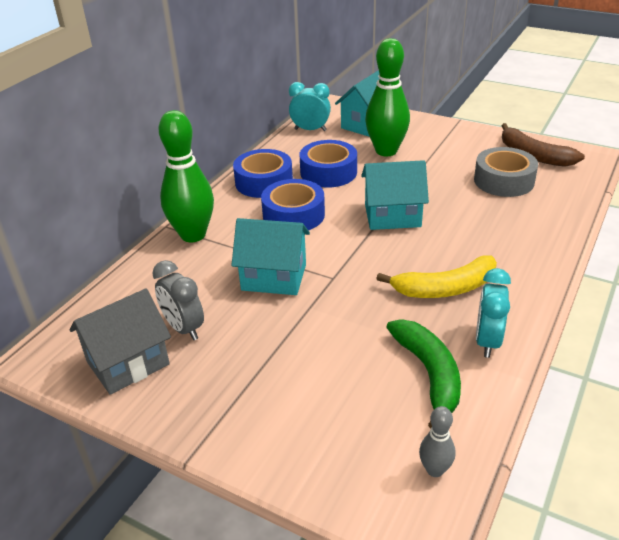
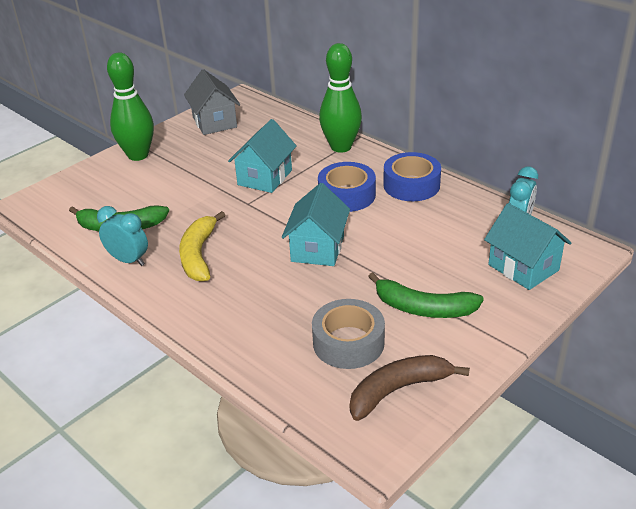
camera: 105 degrees right, 0 degrees up
grey clock [152,260,204,340] -> none
blue tape [300,140,357,188] -> none
green bowling pin [365,38,410,156] -> green bowling pin moved to [107,53,154,161]
grey bowling pin [419,406,455,477] -> none
none -> green banana [368,272,484,318]

